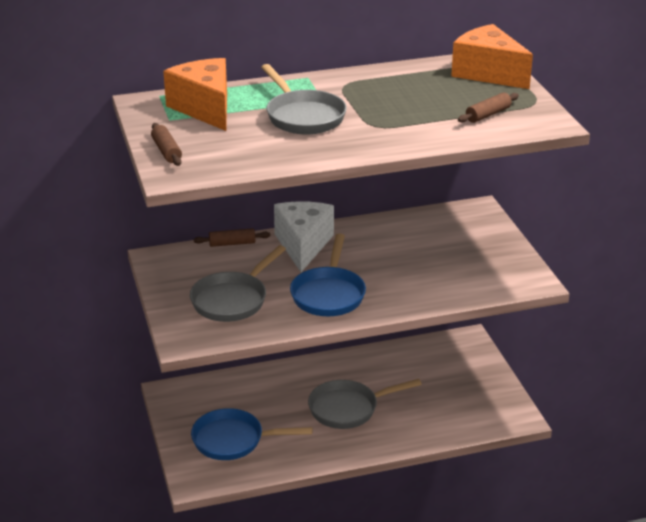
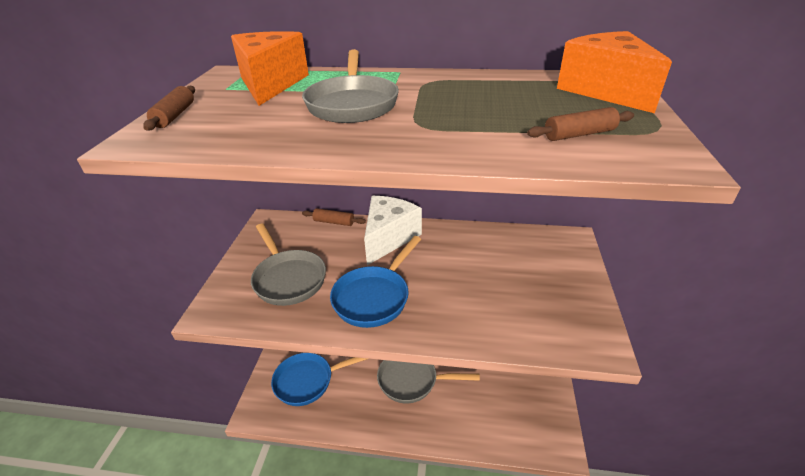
camera: 25 degrees right, 5 degrees up
grey pan [190,245,286,322] -> grey pan turned 90 degrees counterclockwise [251,223,326,306]
blue pan [191,408,313,460] -> blue pan turned 45 degrees counterclockwise [271,353,367,406]

